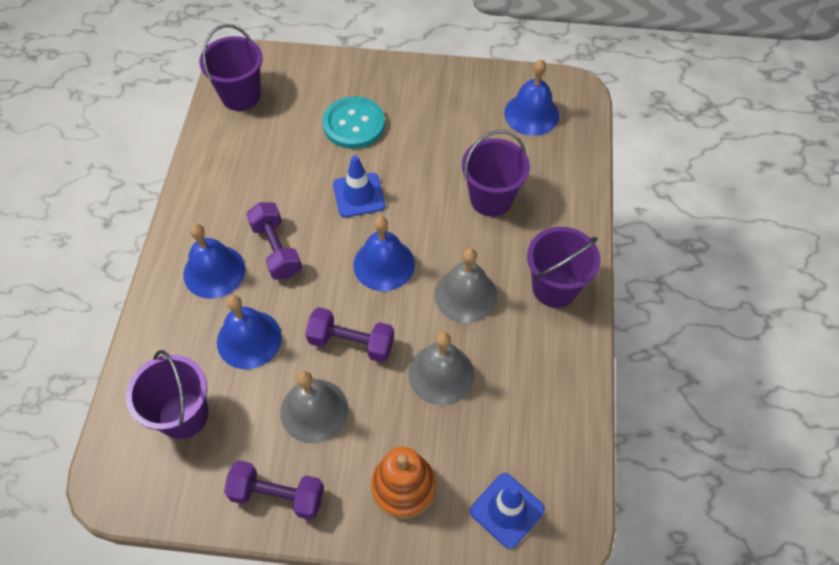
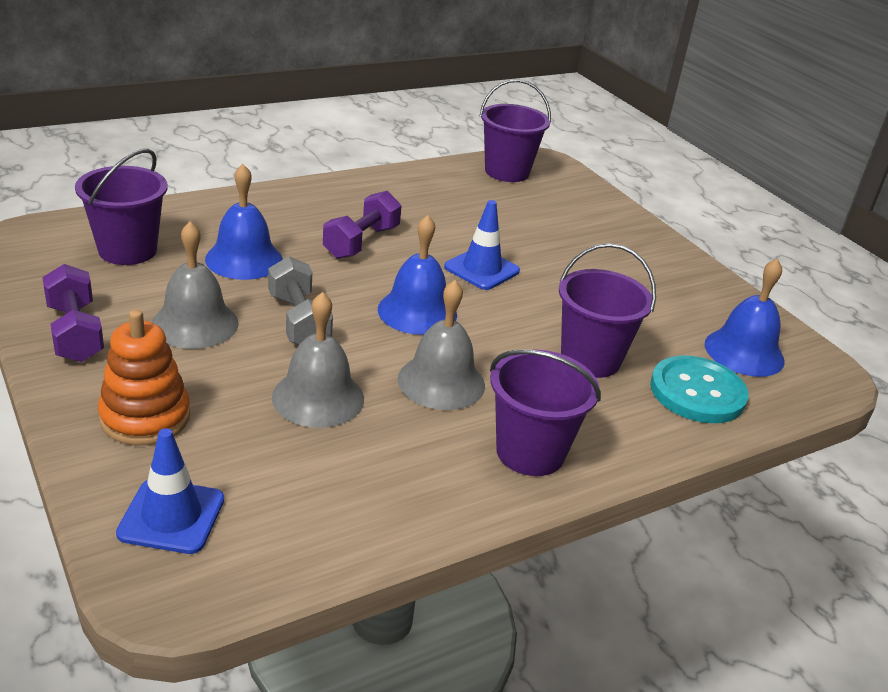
camera: 50 degrees right, 25 degrees down
blue bell [183,224,245,299] -> none
purple dumbbell [305,307,394,362] -> grey dumbbell [268,256,333,345]
turquoise button [323,96,385,149] -> turquoise button moved to [650,355,749,423]

